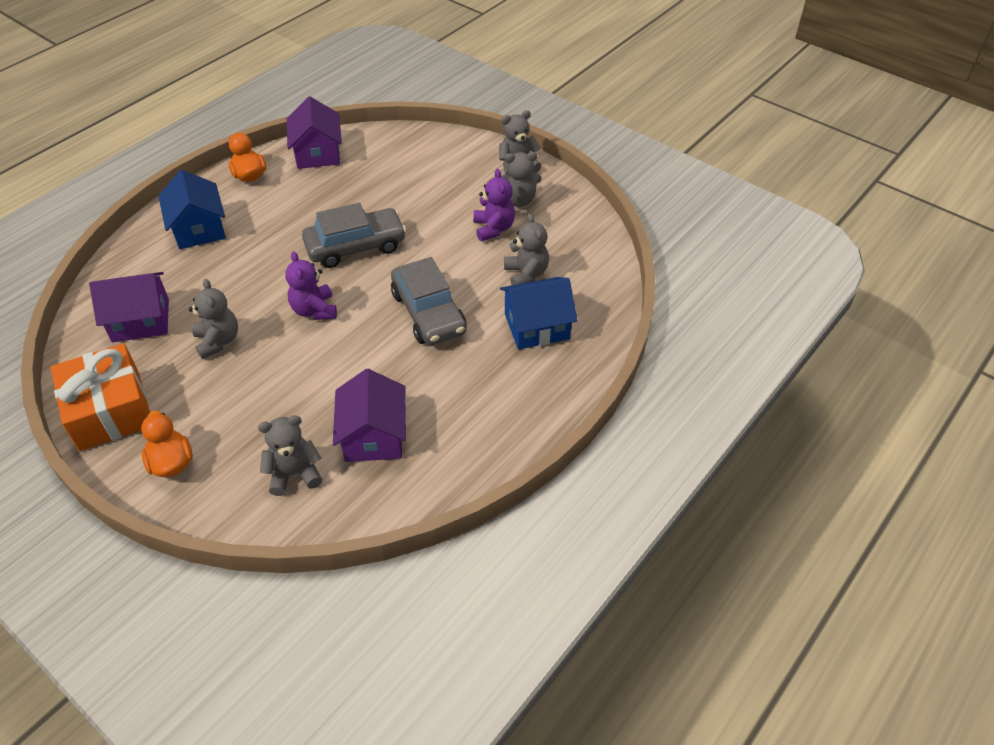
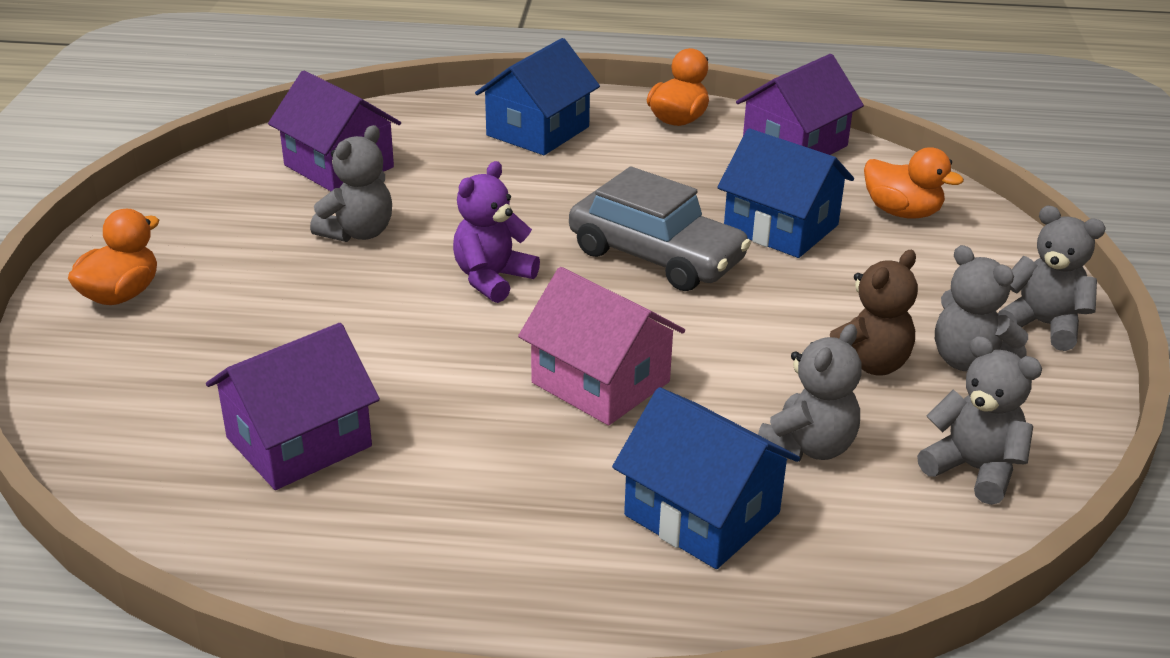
camera: 55 degrees right, 15 degrees down
orange gift [50,343,150,451] -> none
grey teddy bear [258,415,322,496] -> grey teddy bear moved to [917,336,1042,505]
grey car [391,257,467,345] -> pink house [518,267,685,425]
purple teddy bear [473,169,515,241] -> brown teddy bear [830,250,918,375]
none -> blue house [717,128,854,258]
none -> orange duck [864,147,964,219]

